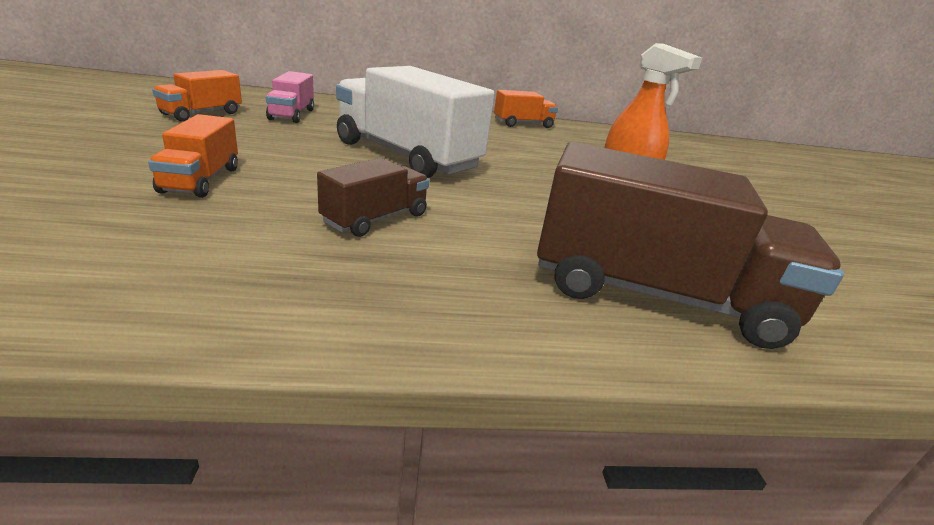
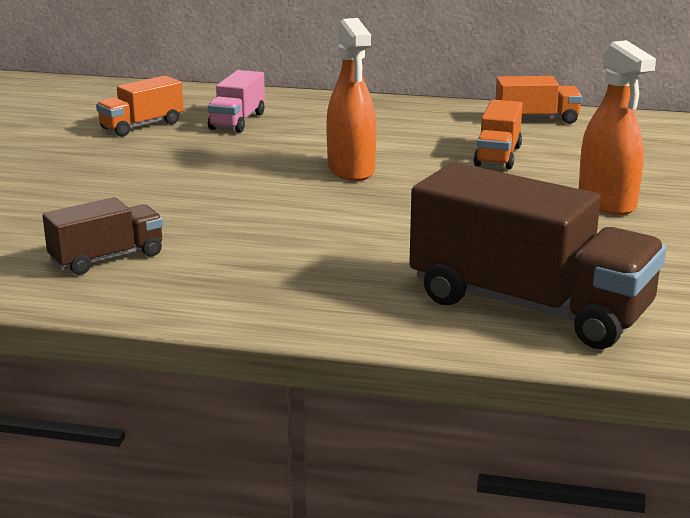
camera: 20 degrees right, 5 degrees down
orange truck [148,114,238,198] -> orange truck moved to [473,100,523,169]
brown truck [317,158,429,237] -> brown truck moved to [42,197,163,275]
white truck [336,66,495,178] -> orange spray bottle [326,18,377,181]

